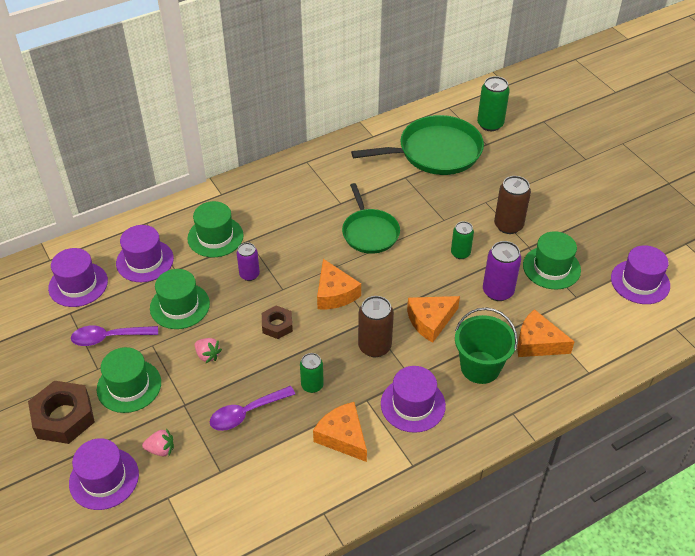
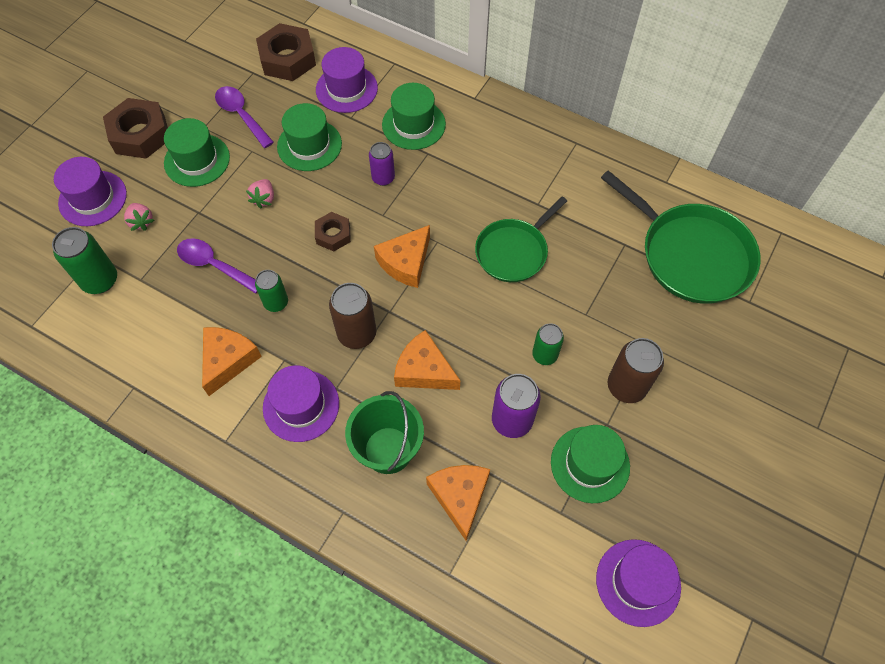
camera: 60 degrees right, 15 degrees up
purple hat [48,248,108,307] -> brown nut [256,23,316,81]
green can [477,76,510,131] -> green can moved to [52,227,117,294]

